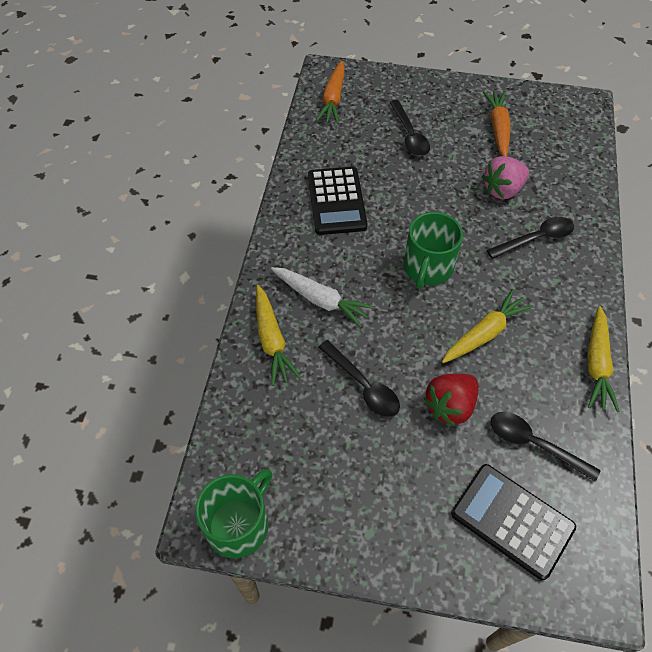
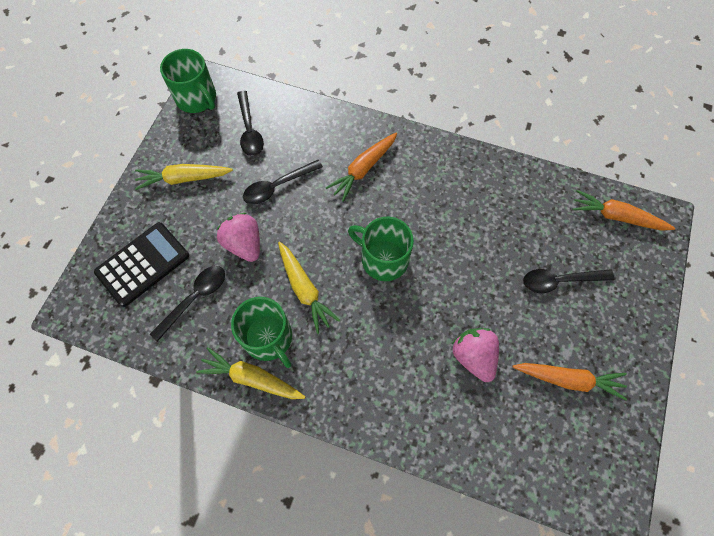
camera: 100 degrees right, 10 degrees up
yellow carrot [256,285,301,386] -> yellow carrot moved to [135,164,233,190]
white carrot [271,267,374,328] -> orange carrot [326,132,397,202]
black calculator [308,167,368,235] -> none
red strawberry [424,374,478,426] -> pink strawberry [217,213,260,262]
black spoon [487,217,574,259] -> black spoon moved to [237,91,264,156]
none -> green mug [231,297,292,368]

